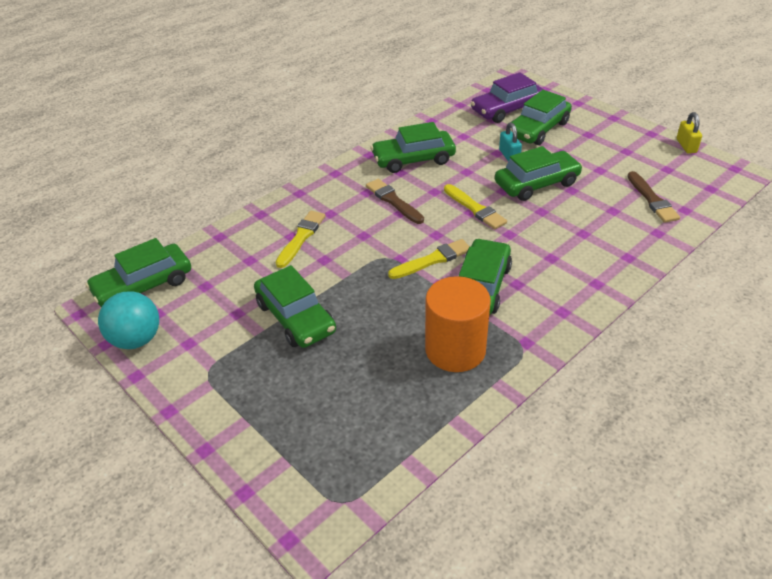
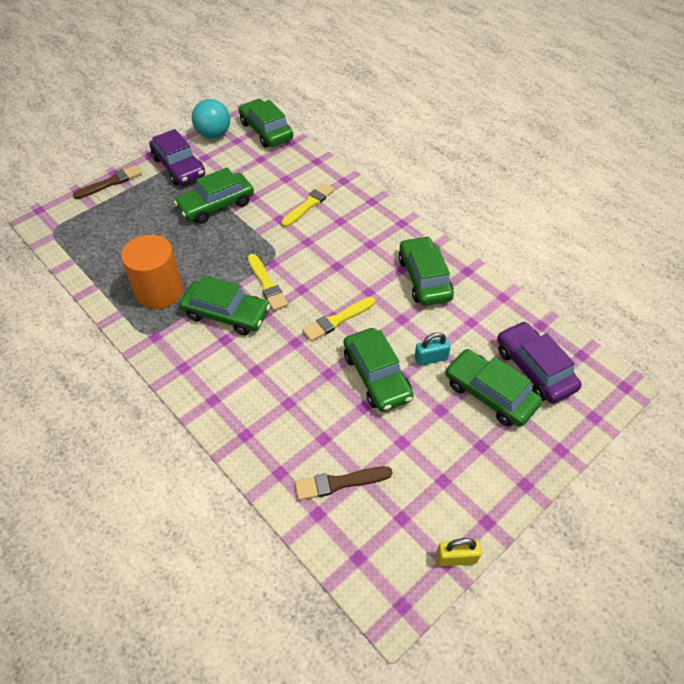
camera: 90 degrees right, 10 degrees up
yellow brush [275,211,326,268] -> yellow brush turned 75 degrees counterclockwise [281,183,335,227]
brown brush [366,179,424,224] -> brown brush moved to [73,165,142,199]
none -> purple car [149,129,205,185]

